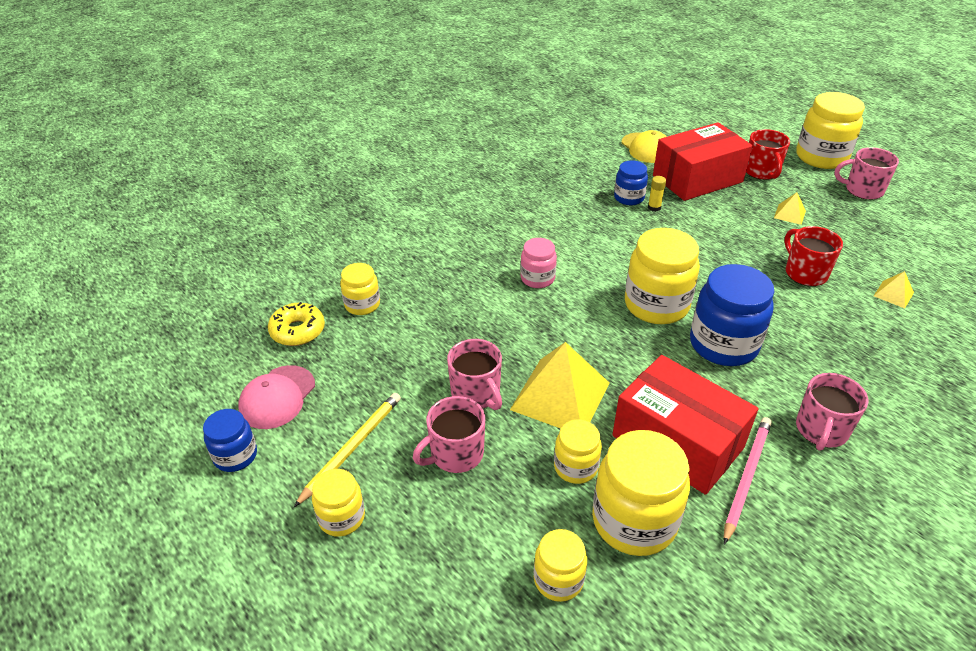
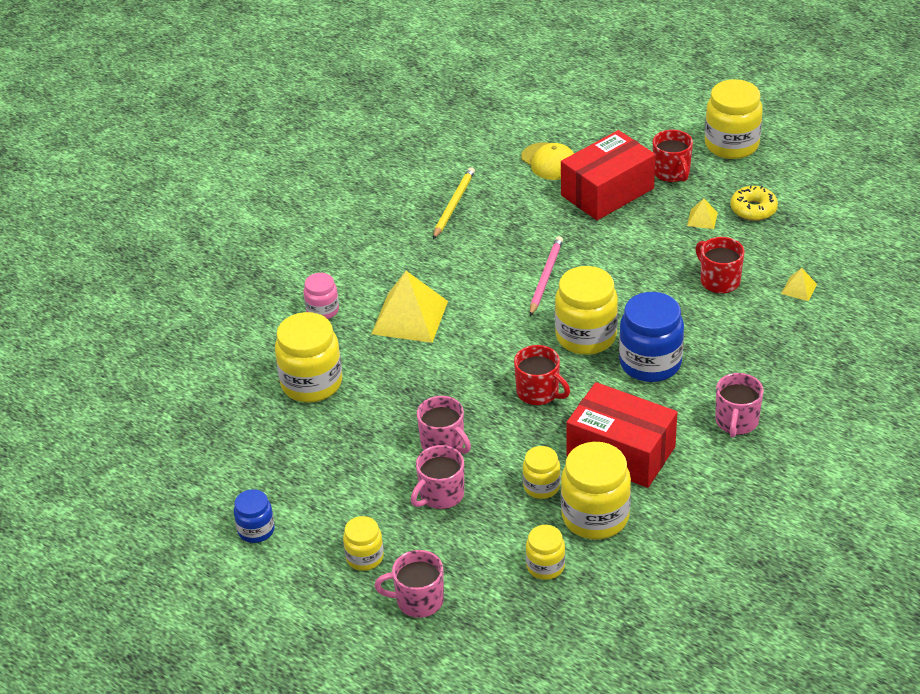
camera: 10 degrees left, 0 degrees up
pink cap [238,365,315,429] -> none
yellow donut [268,302,325,346] -> yellow donut moved to [730,185,778,221]
yellow pencil [294,393,401,507] -> yellow pencil moved to [433,167,475,239]
yellow jar [340,263,380,315] -> yellow jar [275,312,342,402], size x1.80
yellow pyramid [510,342,610,429] -> yellow pyramid moved to [371,271,448,343]
pink jar [520,238,557,288] -> pink jar moved to [304,273,339,319]
blue jar [614,160,648,205] -> none
yellow glue stick [648,176,666,212] -> none
pink pencil [724,417,772,545] -> pink pencil moved to [530,236,563,316]
pink mug [834,147,899,200] -> pink mug moved to [374,550,444,618]
none -> red mug [514,345,570,405]

